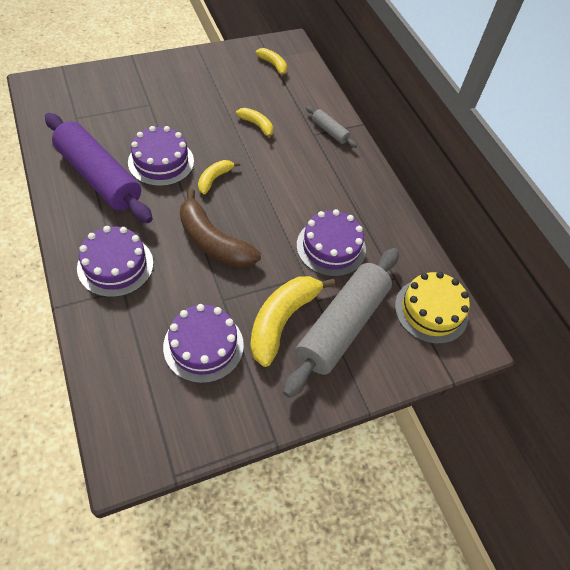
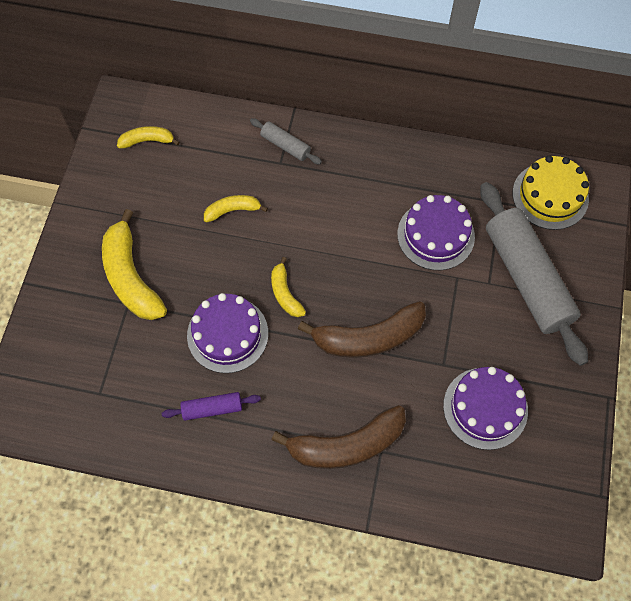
camera: 50 degrees left, 10 degrees up
purple rolling pin [45,113,153,223] -> purple rolling pin [162,392,261,421], size x0.44
purple cake [77,226,153,297] -> brown banana [271,405,406,469]
yellow banana [250,276,335,367] -> yellow banana moved to [102,209,167,320]
grey rolling pin [306,106,357,148] -> grey rolling pin turned 45 degrees clockwise [250,118,322,164]

